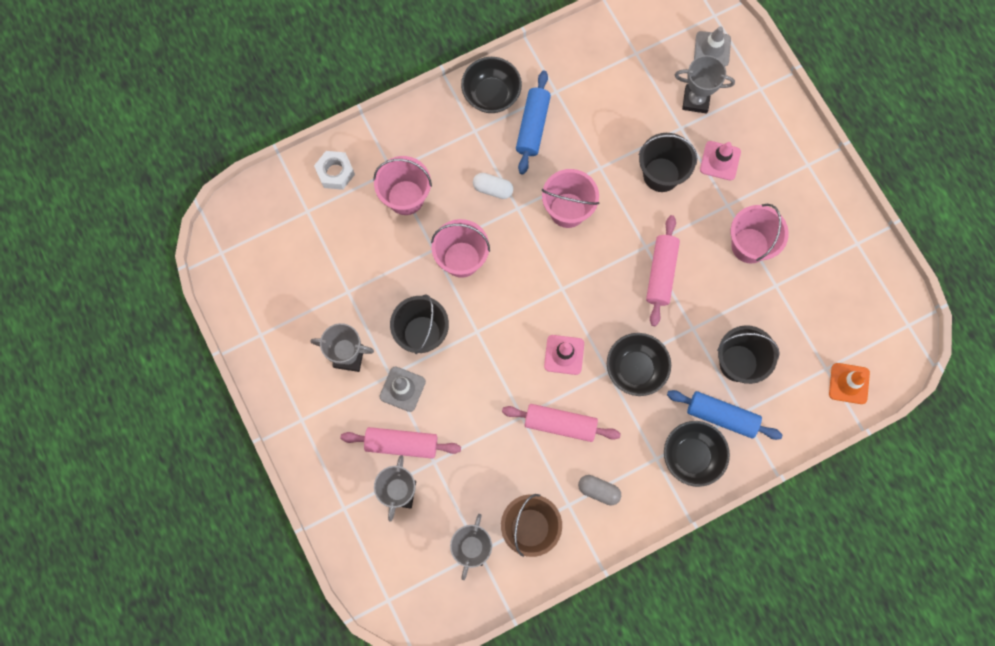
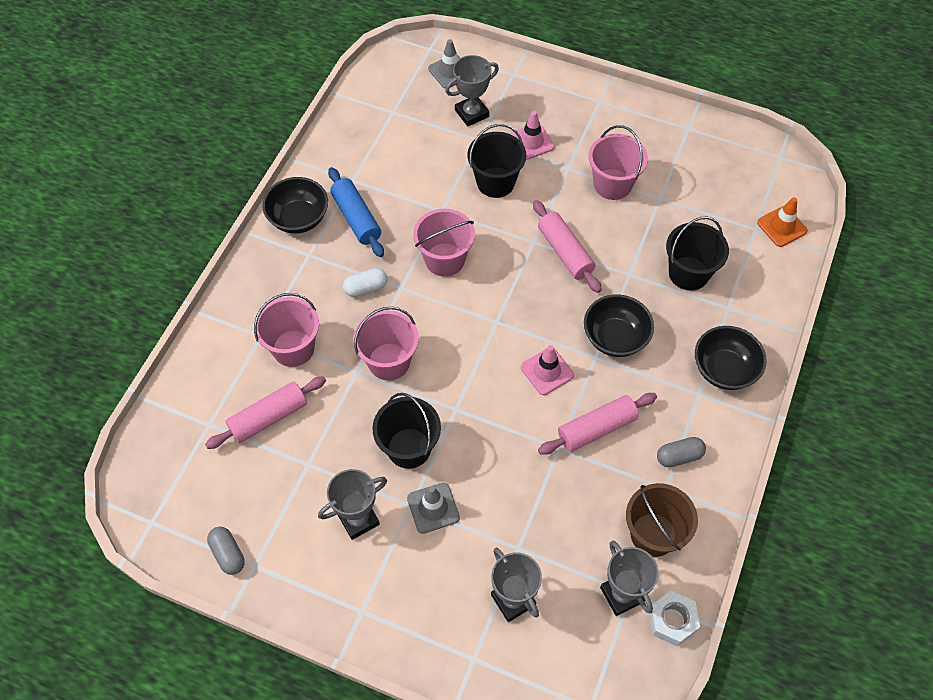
camera: 40 degrees left, 15 degrees down
white nut [314,151,355,190] -> white nut moved to [649,591,700,646]
pink rolling pin [341,427,461,459] -> pink rolling pin moved to [205,376,326,449]
blue rolling pin [667,390,782,440] -> none
none -> grey capsule [207,527,245,575]

